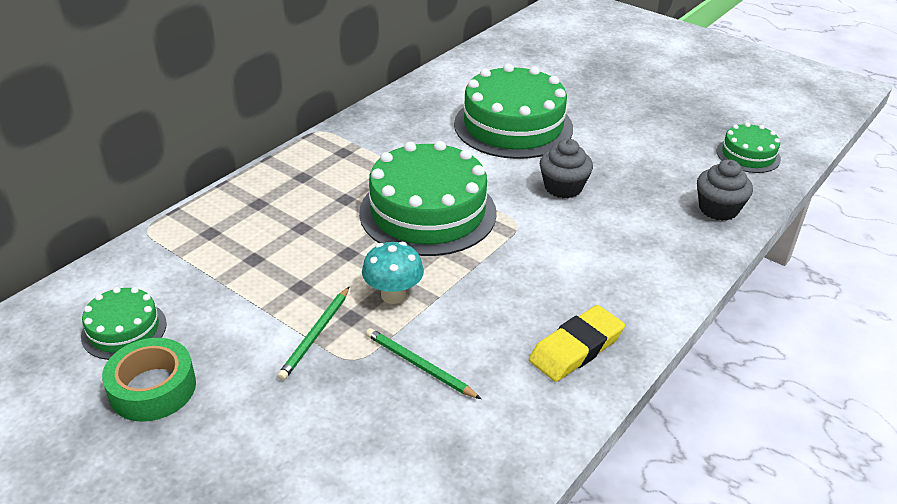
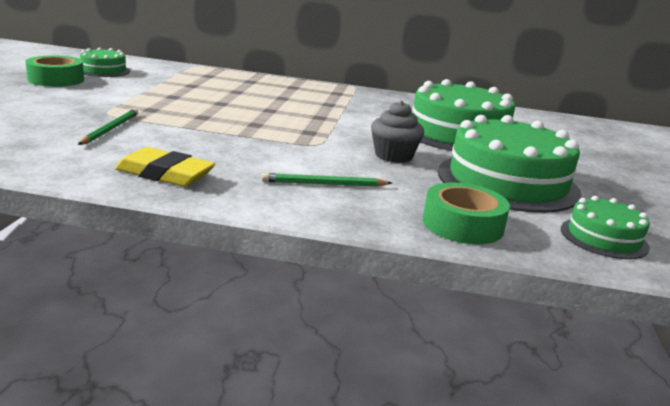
camera: 60 degrees right, 15 degrees down
green pencil [277,287,349,381] -> green pencil moved to [262,173,392,186]
green cake [359,141,497,256] -> green cake moved to [438,115,582,213]
turquoise mushroom [362,242,424,304] -> none
grey cupcake [697,160,753,221] -> green tape [423,183,510,244]

